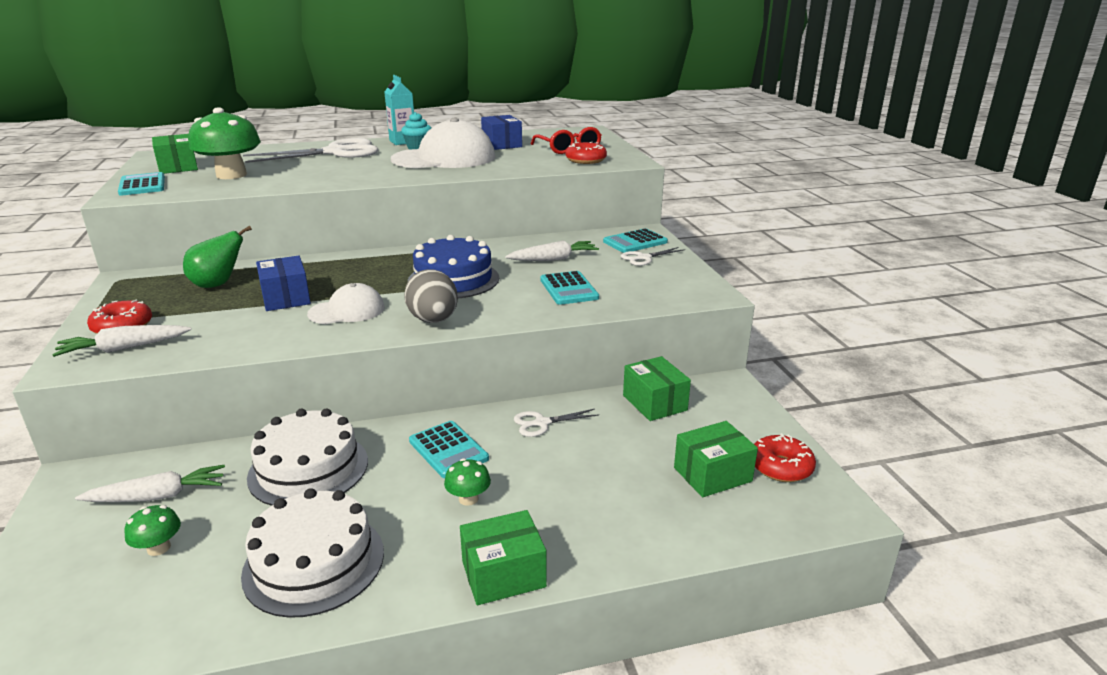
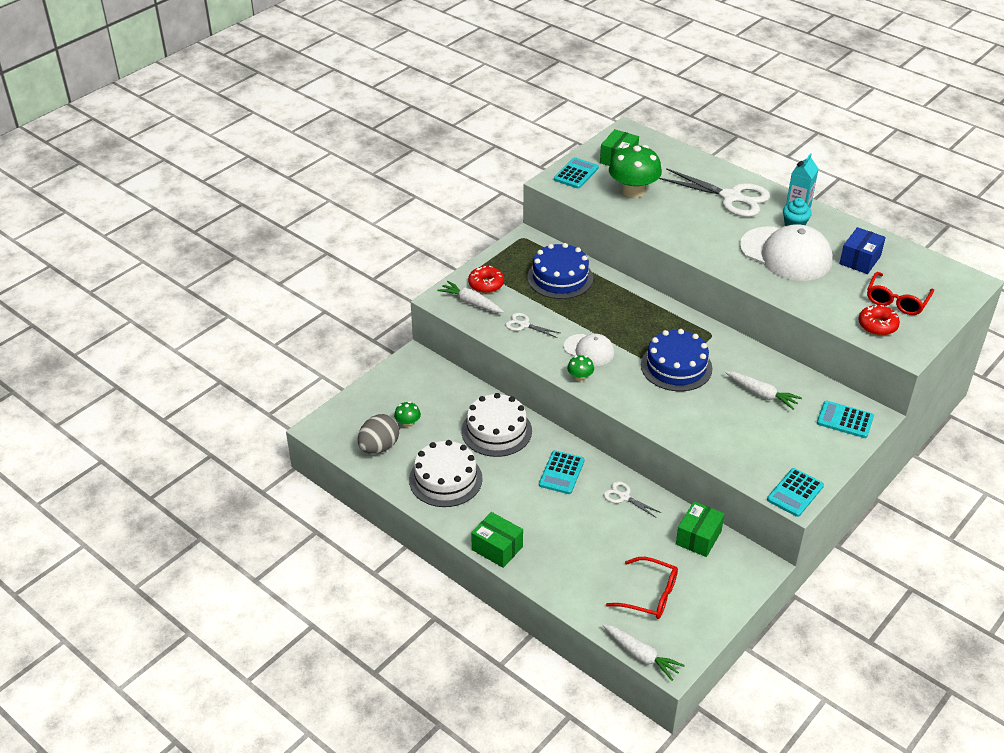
camera: 55 degrees right, 15 degrees up
white carrot [75,465,225,502] -> white carrot moved to [603,624,685,681]
green pear [183,226,252,288] -> blue cake [527,243,593,299]
blue box [256,256,311,311] -> none
grey egg [404,269,458,323] -> grey egg moved to [358,414,399,454]
green mushroom [444,458,491,506] -> green mushroom moved to [567,355,594,382]
turquoise calculator [540,271,599,305] -> turquoise calculator moved to [767,468,824,517]
white scissors [621,247,685,266] -> white scissors moved to [505,313,560,338]
green box [674,421,758,497] -> red glasses [606,557,678,619]
red donut [754,433,816,482] -> none

